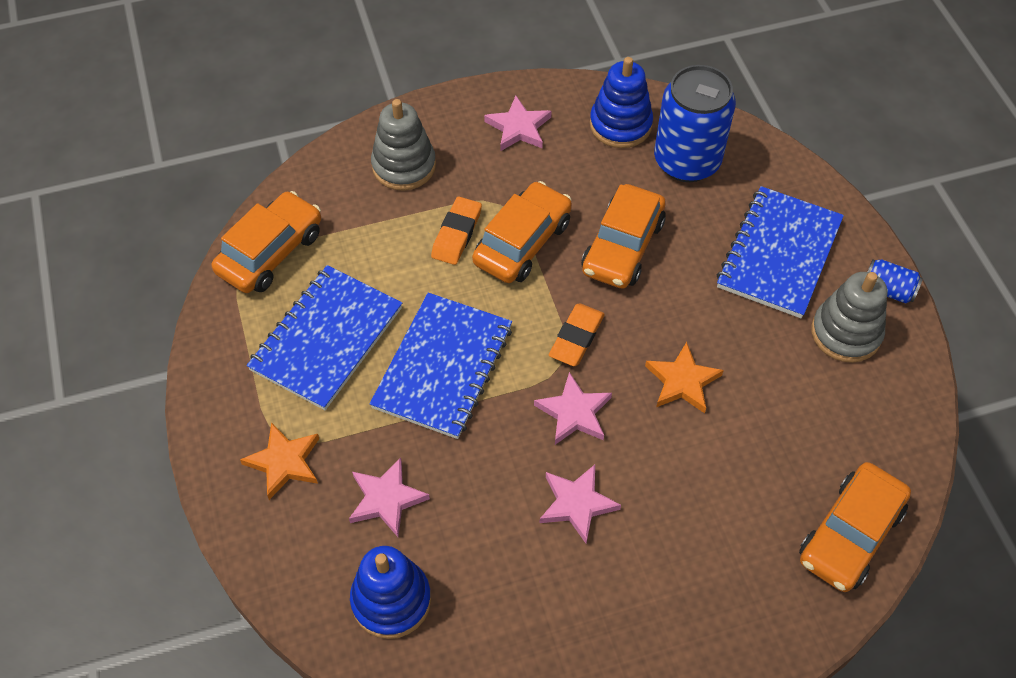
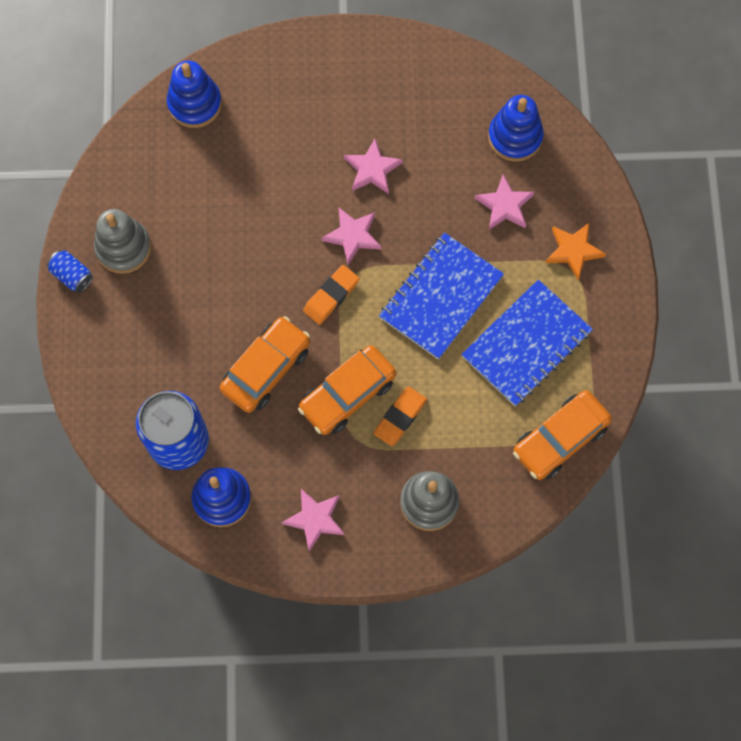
camera: 165 degrees left, 15 degrees up
orange star [645,342,724,413] -> none
blue notebook [717,186,844,318] -> none
orange car [799,462,911,592] -> blue stacking toy [167,60,222,128]

